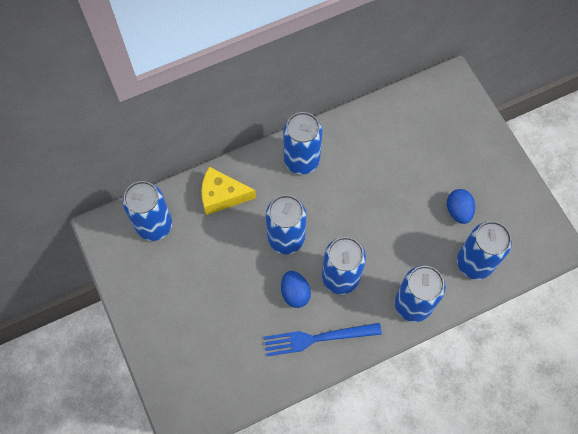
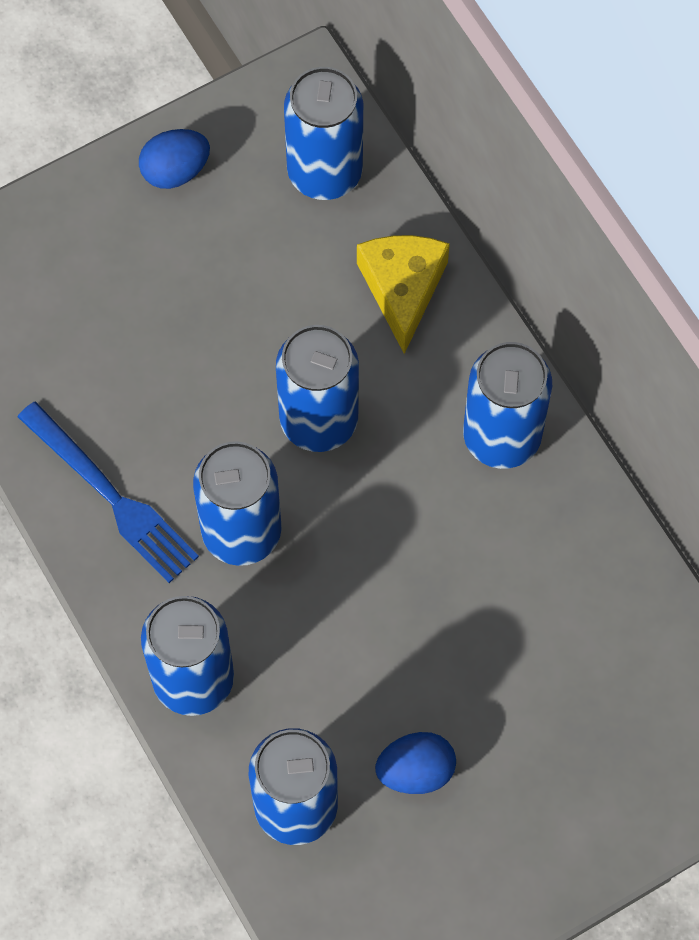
camera: 85 degrees right, 0 degrees up
blue fork [264,323,382,356] -> blue fork turned 150 degrees clockwise [17,401,199,583]
blue egg [281,271,311,308] -> blue egg moved to [139,129,210,189]

